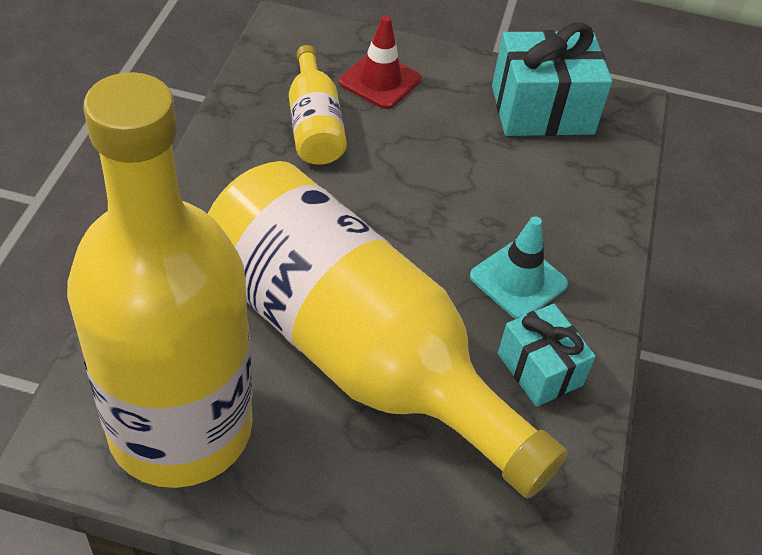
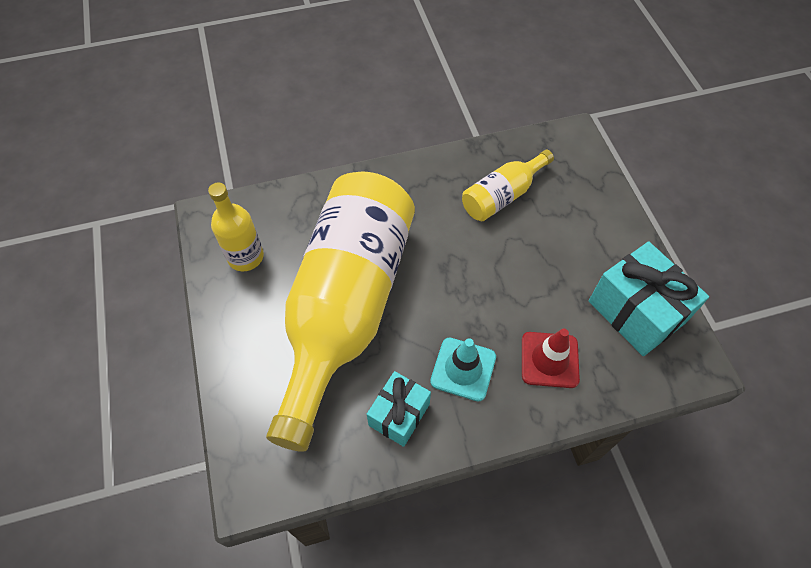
camera: 65 degrees right, 10 degrees up
yellow bottle [67,72,253,488] -> yellow bottle [208,183,264,271], size x0.44
red traffic cone [339,15,421,109] -> red traffic cone moved to [522,329,580,388]

